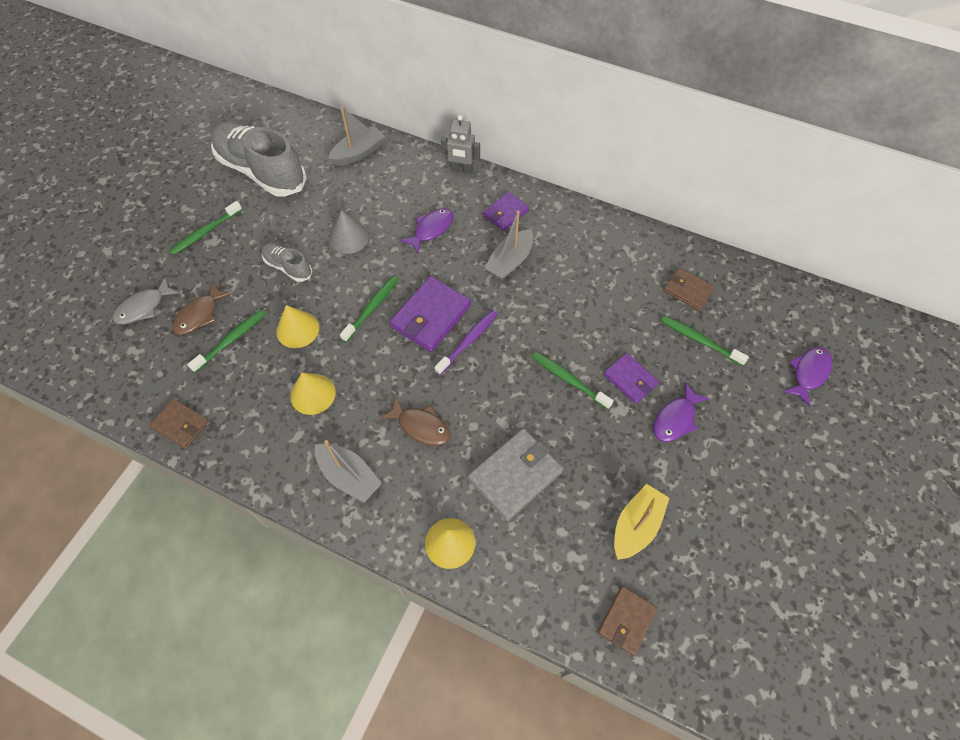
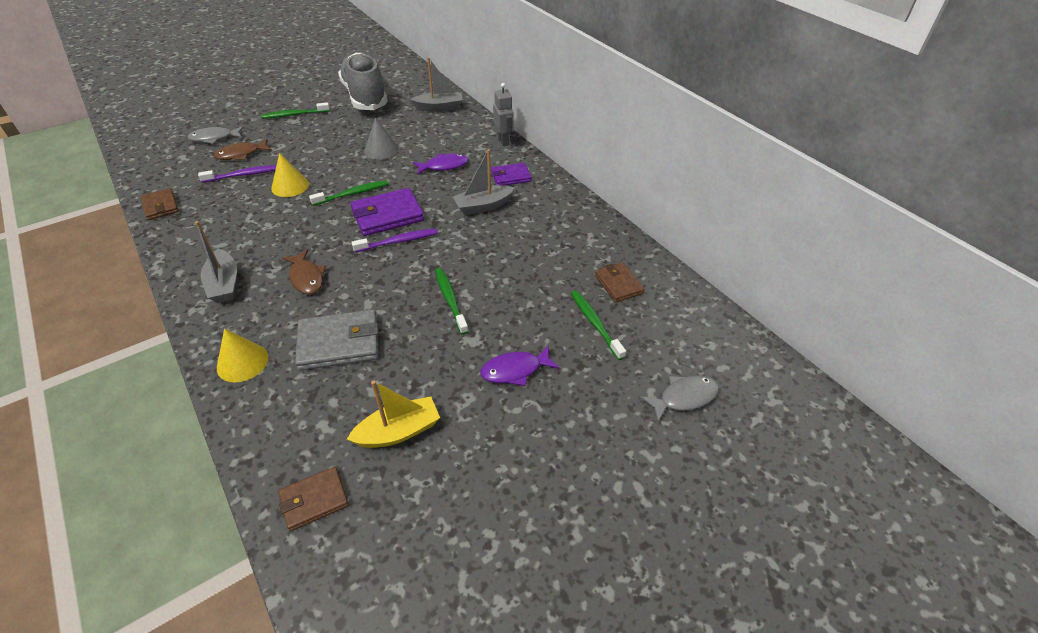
camera: 30 degrees right, 15 degrees down
green toothbrush [187,309,266,373] -> purple toothbrush [198,165,277,183]
grey shoe [262,243,312,282] -> none
yellow cone [290,373,336,415] -> none
grey robot [441,115,480,174] -> grey robot turned 150 degrees counterclockwise [493,83,514,146]
purple wallet [604,353,659,404] -> none
purple fish [783,347,833,407] -> grey fish [640,375,719,422]

